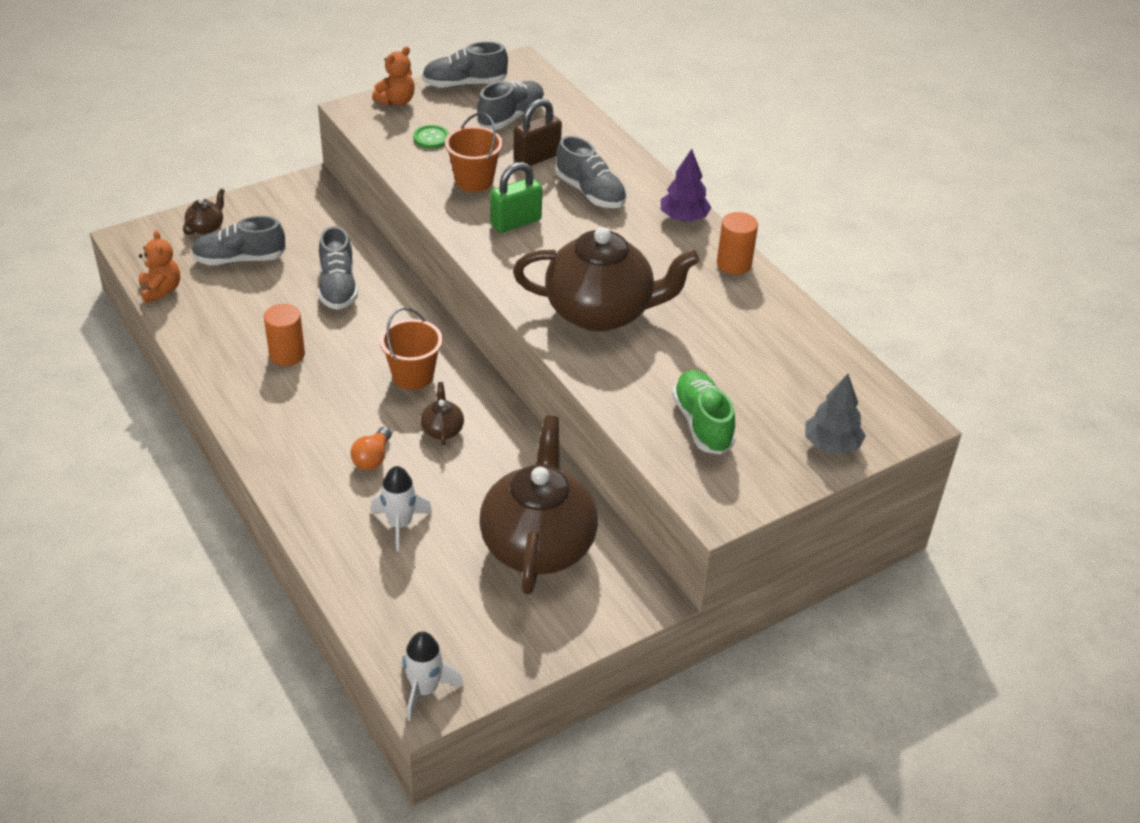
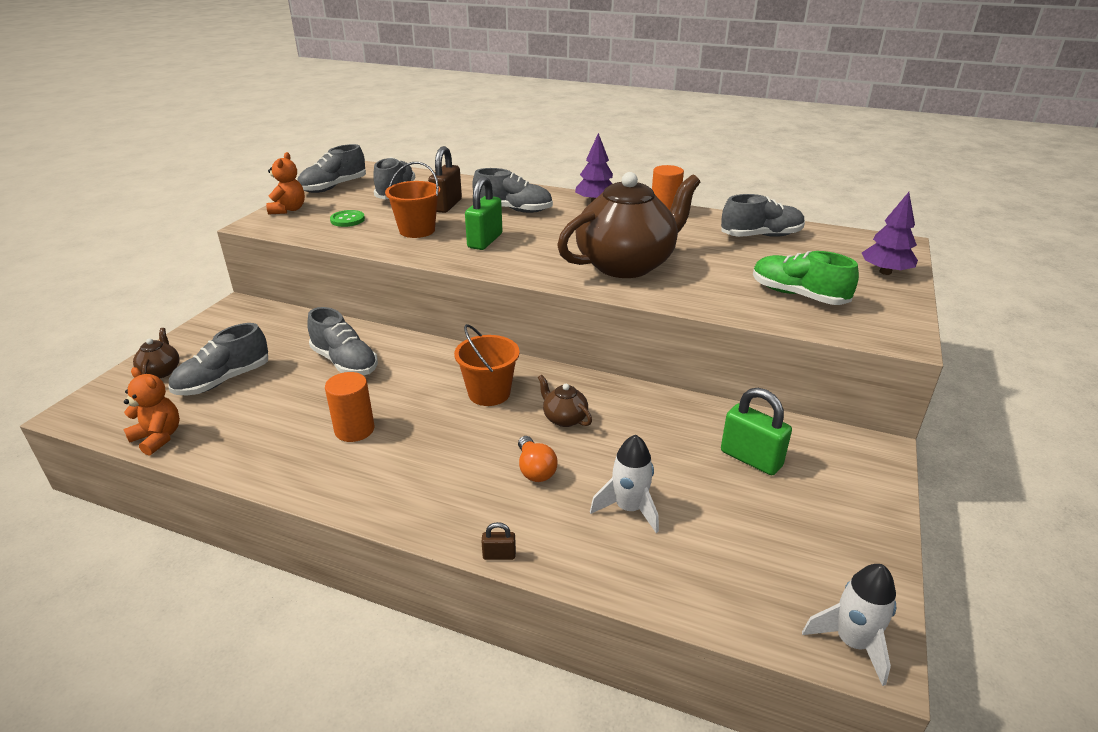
camera: 35 degrees left, 10 degrees down
brown teapot [479,415,598,595] -> green padlock [721,388,792,475]
grey tree [805,374,866,455] -> purple tree [862,192,918,275]
none -> brown padlock [481,522,516,560]
none -> grey shoe [721,194,805,237]

